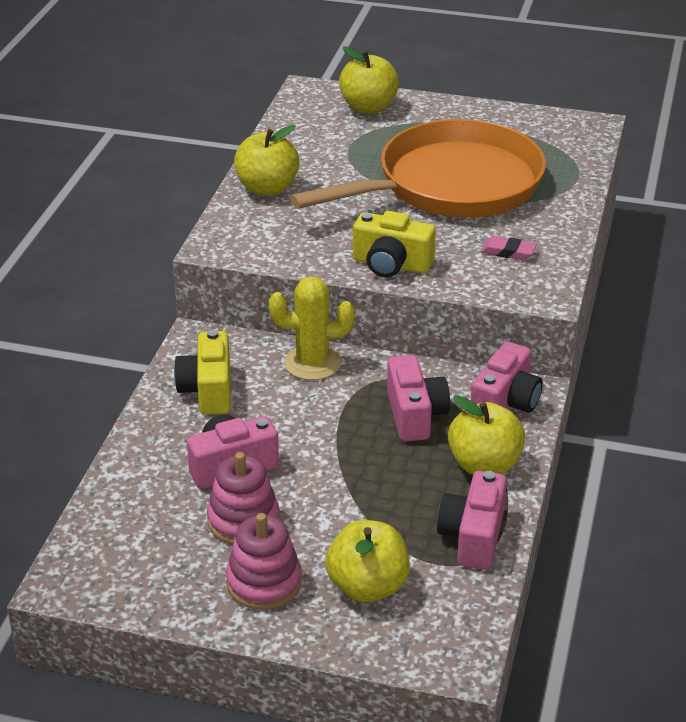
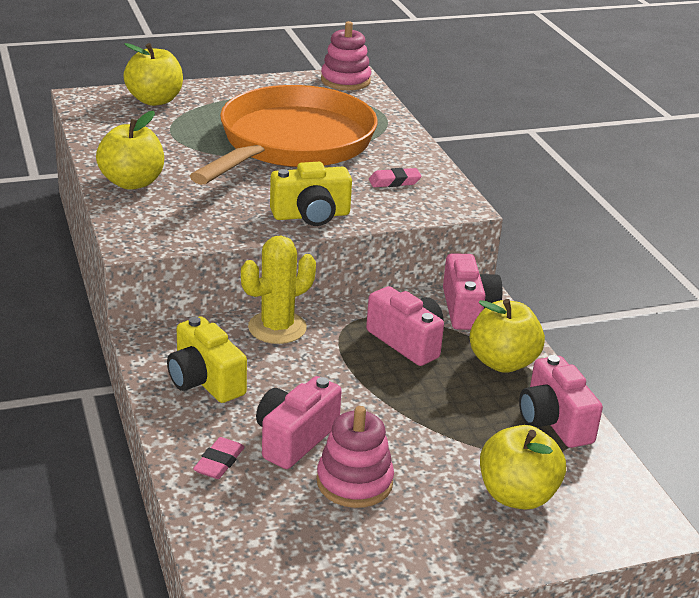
camera: 35 degrees left, 5 degrees down
pink stacking toy [226,513,302,610] -> pink stacking toy moved to [321,21,371,90]
none -> pink eraser [193,437,244,479]

